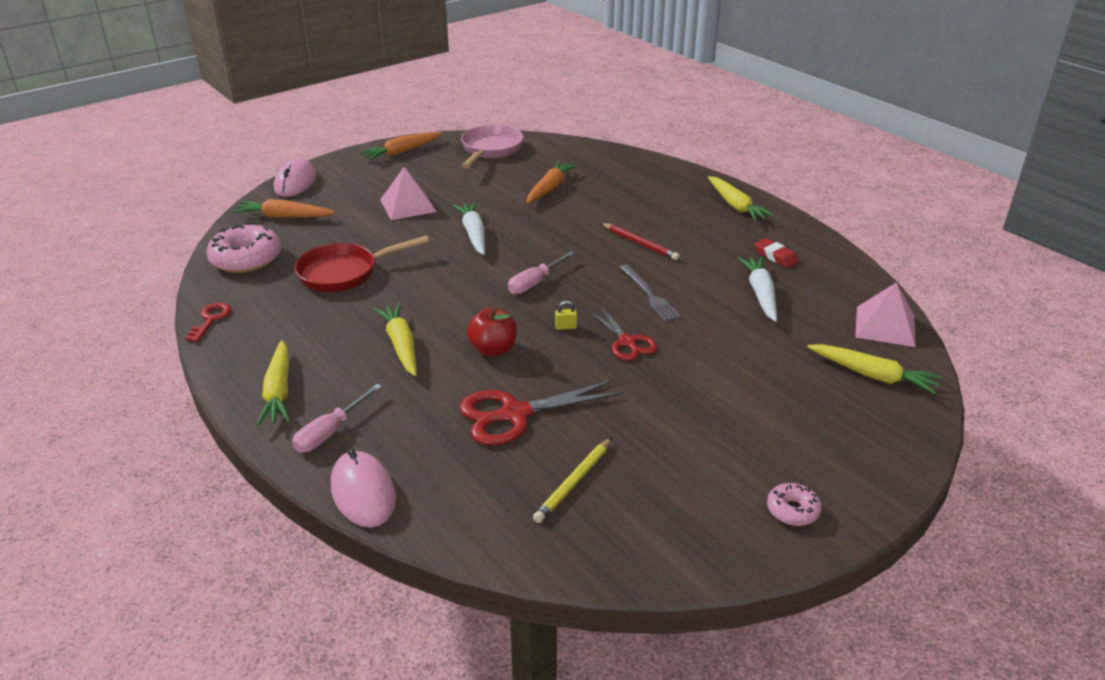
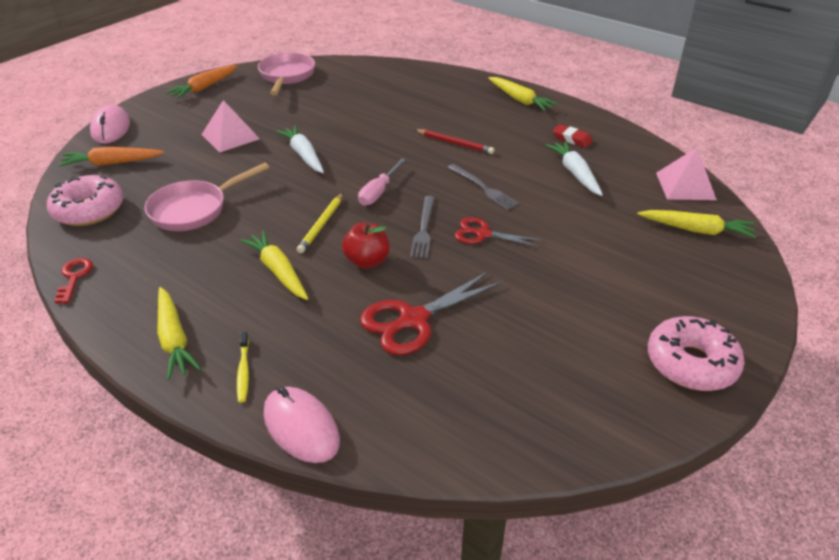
camera: 15 degrees left, 5 degrees up
pink screwdriver [292,384,382,453] -> yellow toothbrush [237,332,249,403]
red pan [294,236,429,292] -> pink pan [145,163,269,231]
orange carrot [527,161,578,204] -> none
yellow pencil [533,437,612,523] -> yellow pencil moved to [297,193,343,253]
yellow padlock [555,301,577,330] -> grey fork [410,196,435,258]
red scissors [589,307,658,361] -> red scissors turned 150 degrees clockwise [455,217,543,247]
pink donut [767,483,822,526] -> pink donut [648,316,745,391], size x1.92

